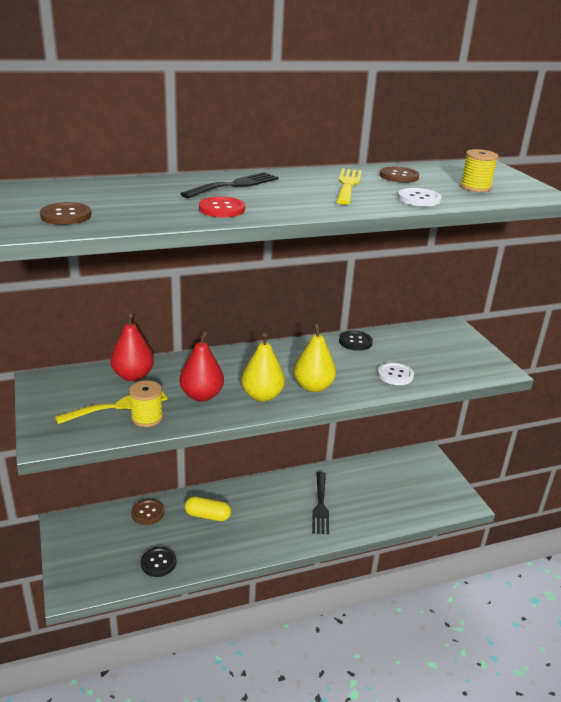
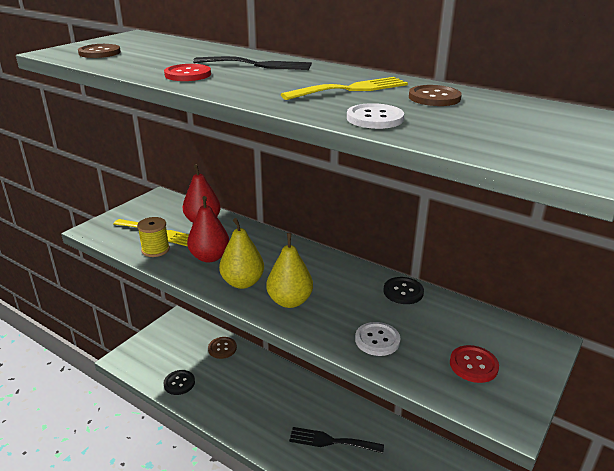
camera: 55 degrees right, 0 degrees up
yellow capsule [184,496,231,521] -> none
black fork [312,472,329,535] -> black fork turned 45 degrees clockwise [289,427,384,453]
yellow spool [460,149,498,192] -> none
none -> red button [450,345,499,383]

